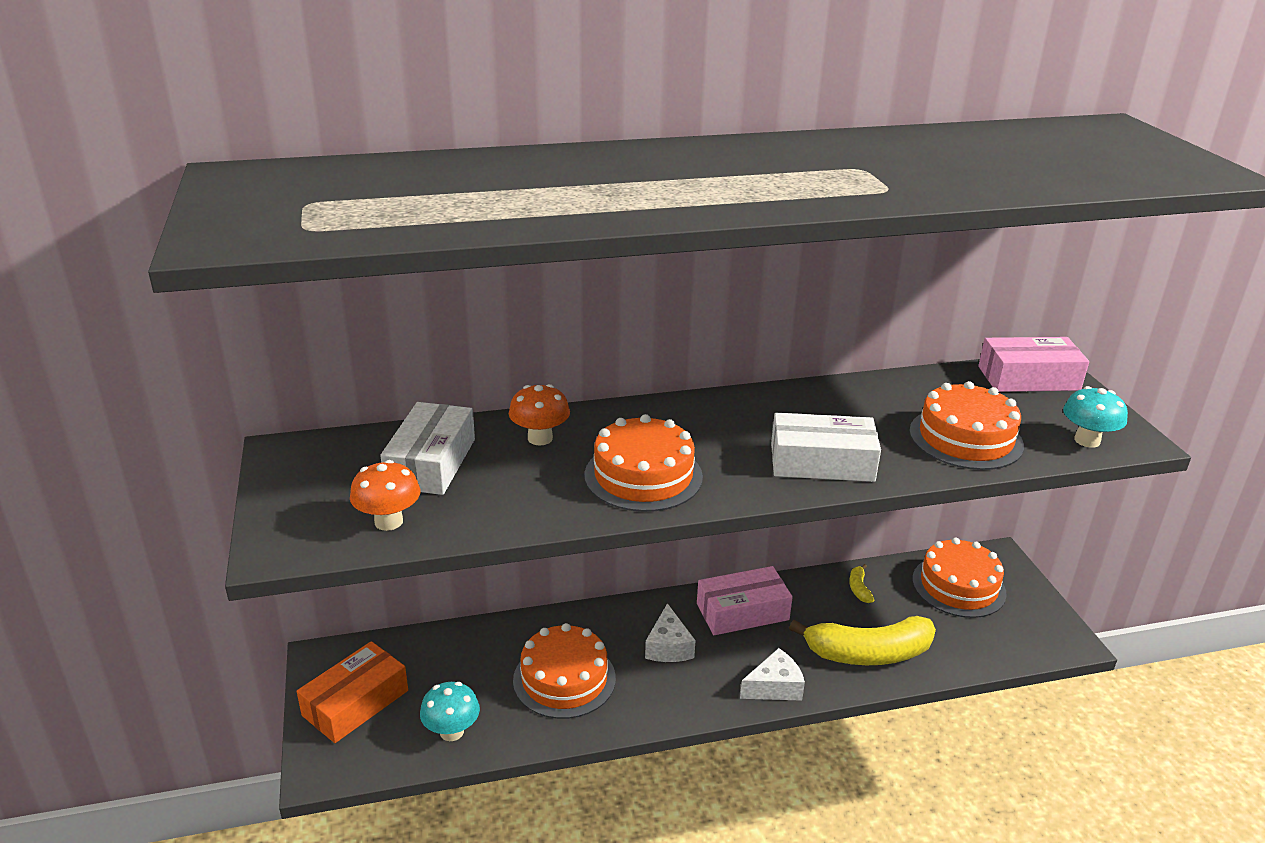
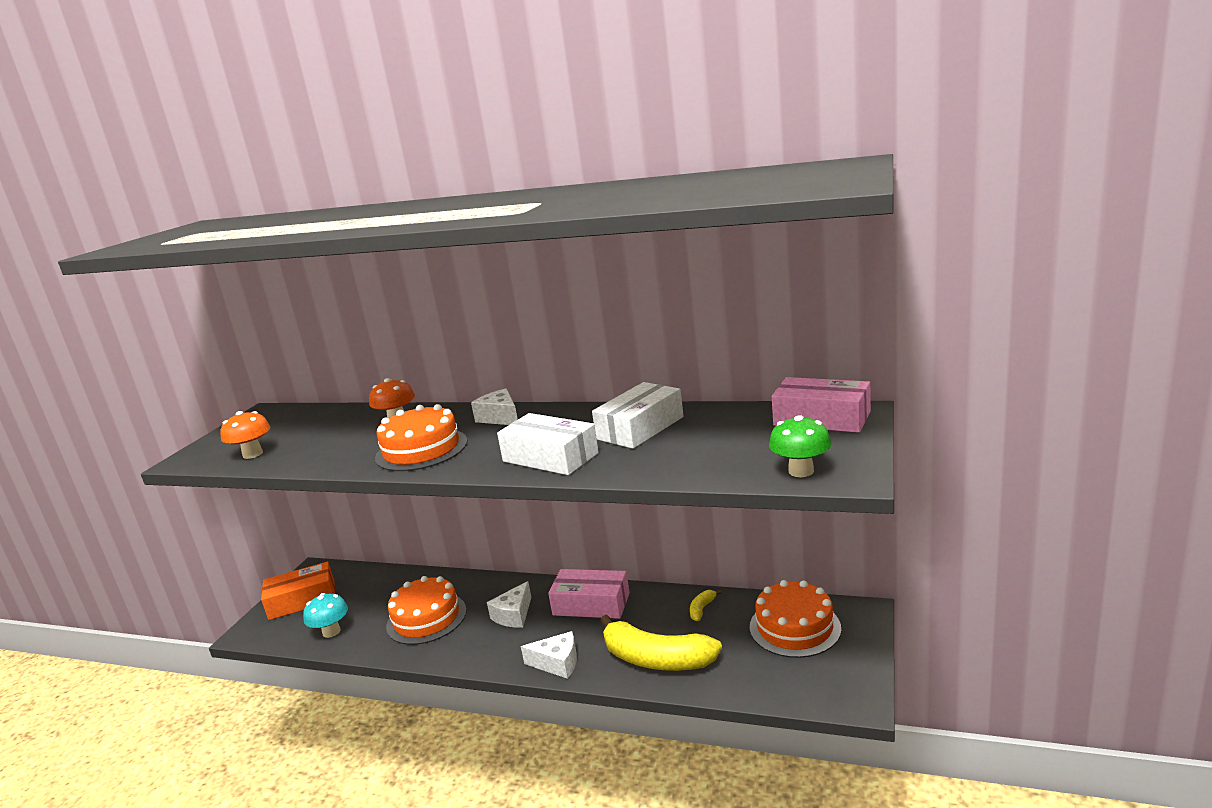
camera: 35 degrees right, 10 degrees down
white box [380,402,475,495] -> white box moved to [592,382,683,449]
orange cake [909,381,1024,470] -> none
turquoise mushroom [1063,386,1128,448] -> green mushroom [769,415,831,477]
none -> white cheese [471,389,518,425]

